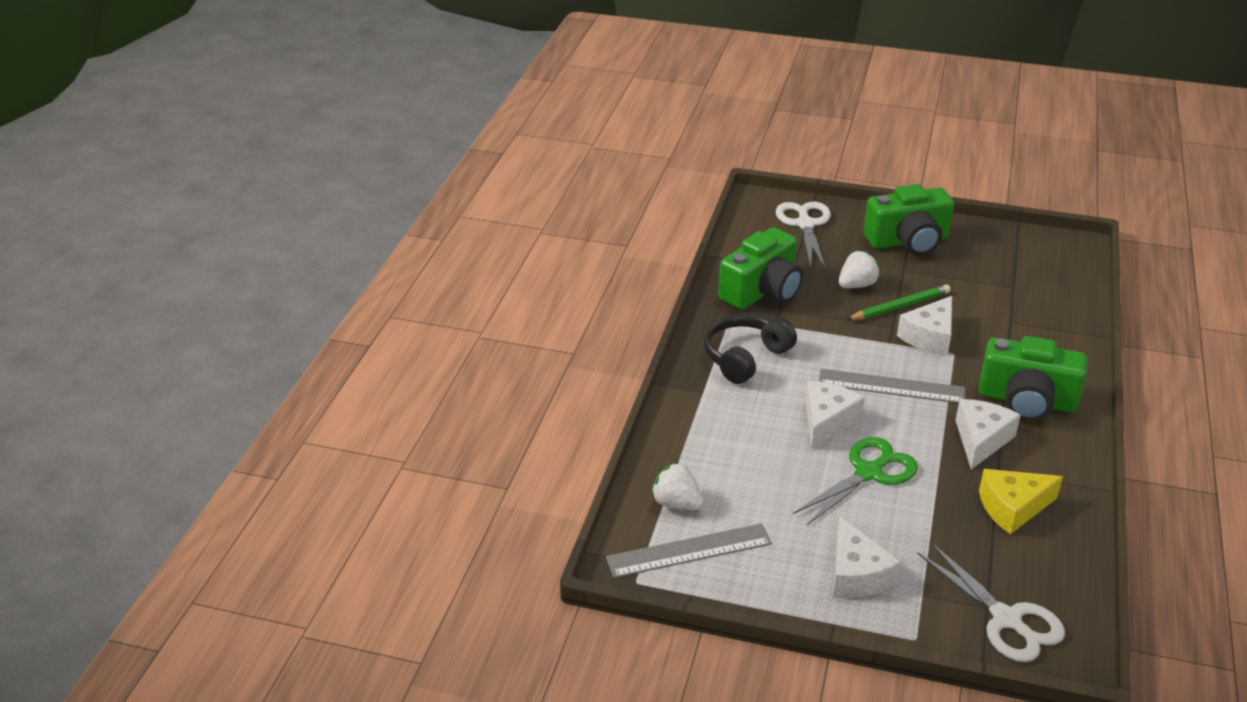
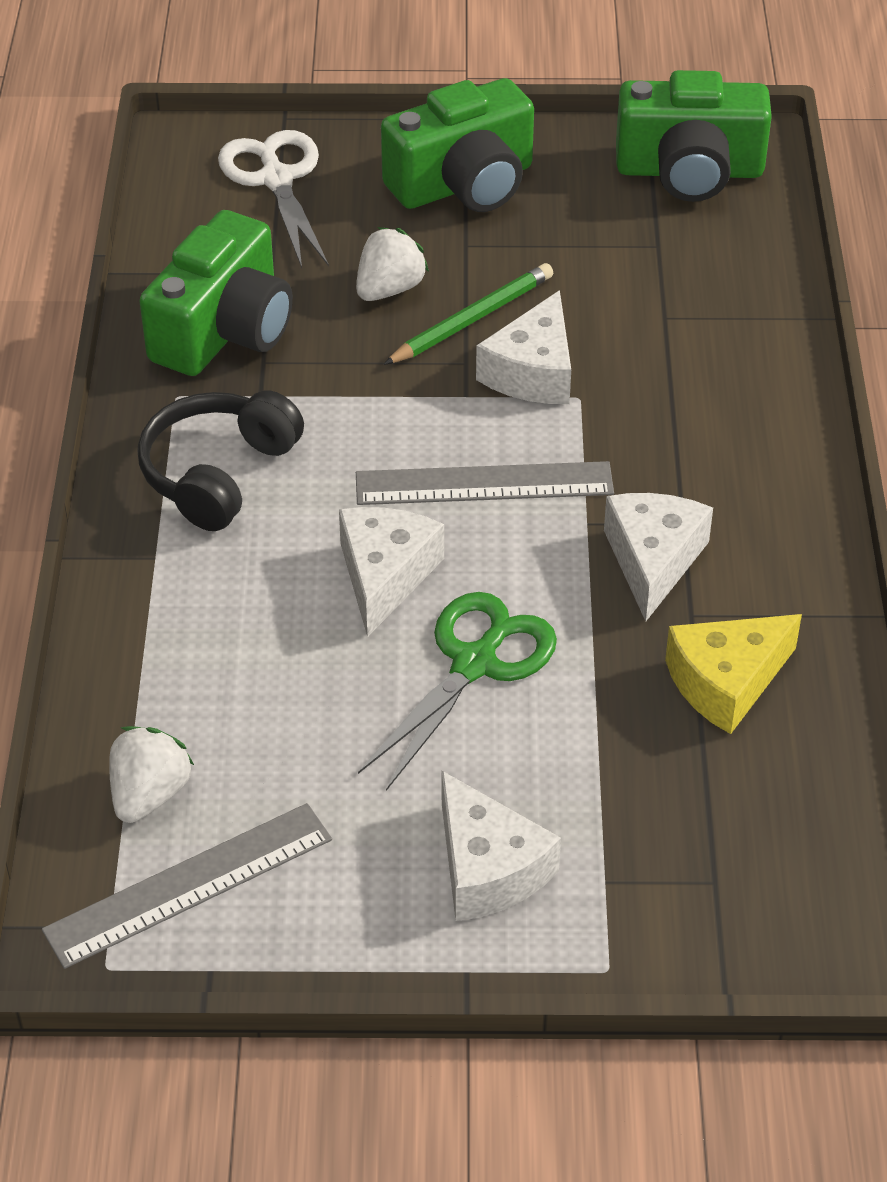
camera: 15 degrees left, 10 degrees up
white strawberry [651,462,704,510] -> white strawberry turned 90 degrees clockwise [109,726,194,823]
white scissors [917,542,1065,662] -> none
green camera [979,336,1087,421] -> green camera moved to [616,70,772,202]

